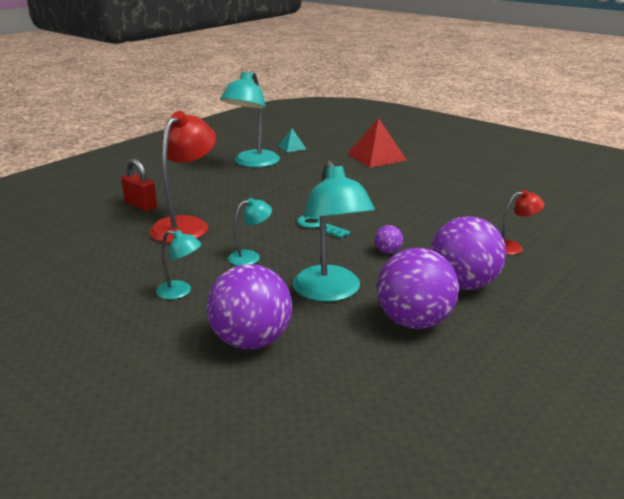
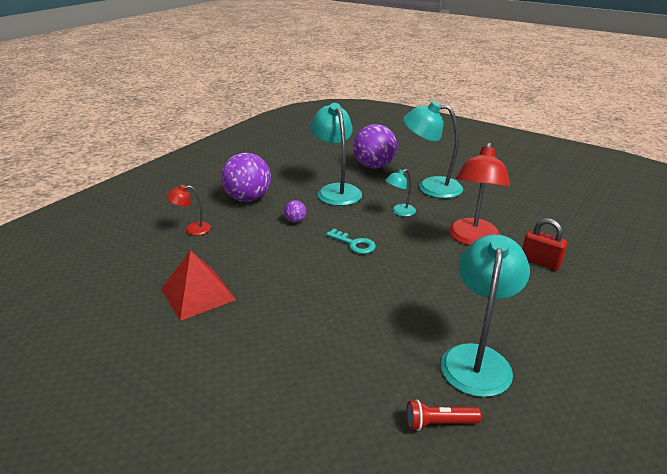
camera: 175 degrees right, 5 degrees up
turquoise lamp [156,230,202,300] -> turquoise lamp [403,101,463,198], size x1.99
turquoise pyramid [278,129,306,152] -> red flashlight [406,400,481,431]
red pyramid [347,118,407,168] -> red pyramid moved to [161,250,236,321]
purple ball [377,248,459,329] -> none

